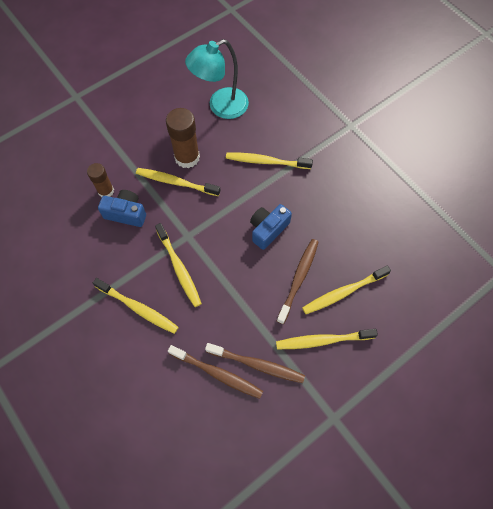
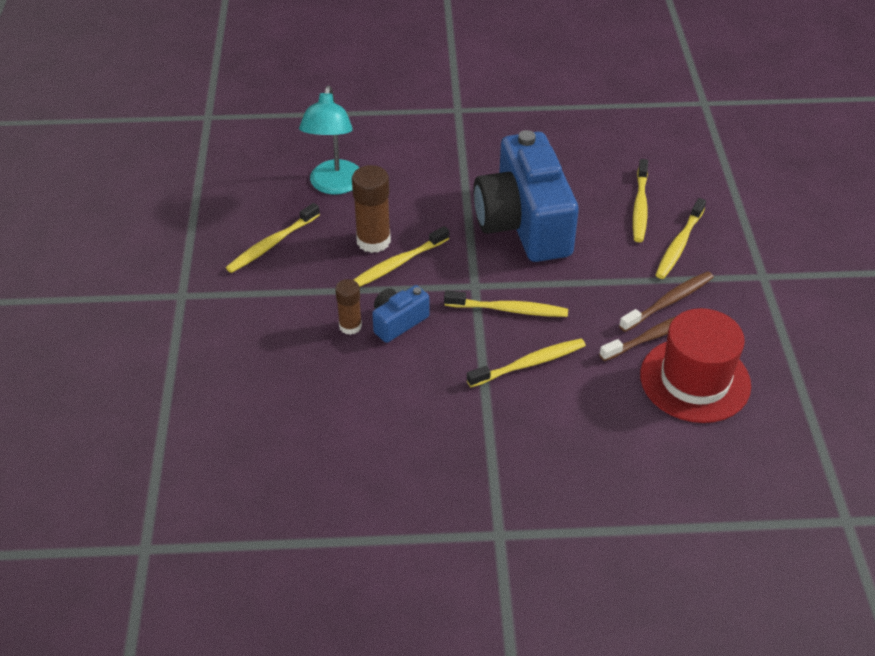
camera: 55 degrees left, 20 degrees down
yellow toothbrush [226,152,313,169] -> yellow toothbrush moved to [226,203,320,273]
blue camera [250,204,292,250] -> blue camera [473,130,579,262], size x2.28
brown toothbrush [277,239,318,324] -> none
none -> red hat [640,308,751,423]

